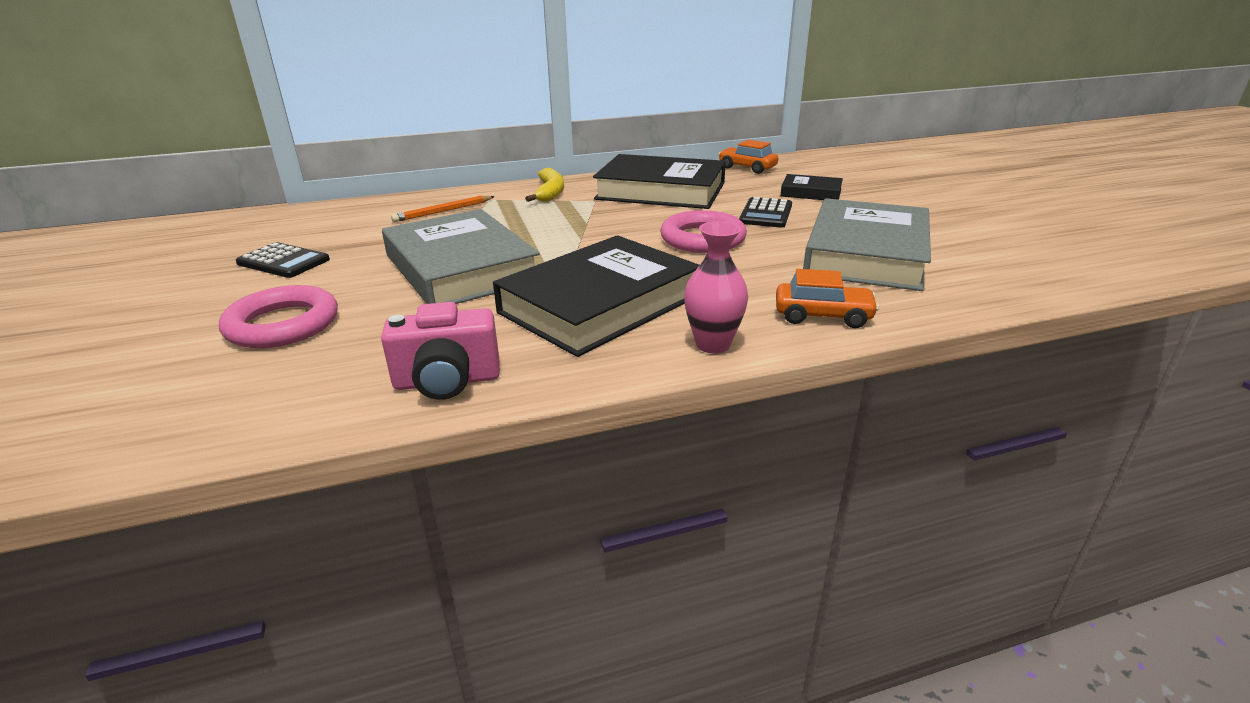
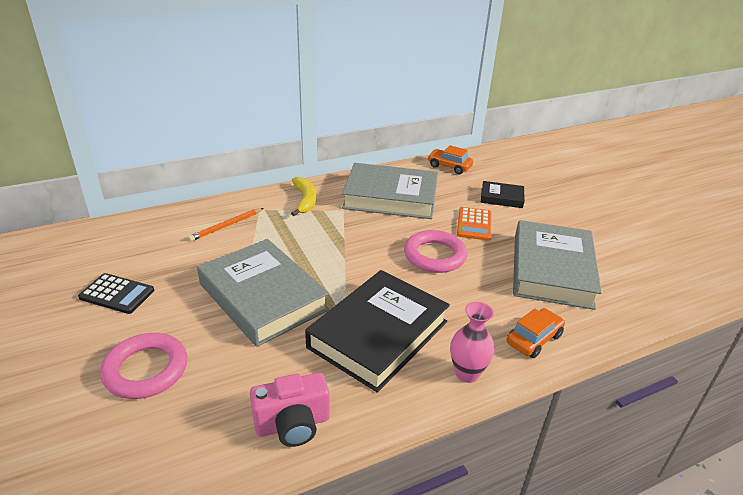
camera: 10 degrees left, 5 degrees up
black book [593,154,726,209] -> grey book [342,163,438,219]
black calculator [739,197,792,228] -> orange calculator [457,207,491,241]
orange car [776,269,879,328] -> orange car turned 45 degrees counterclockwise [507,308,565,358]

